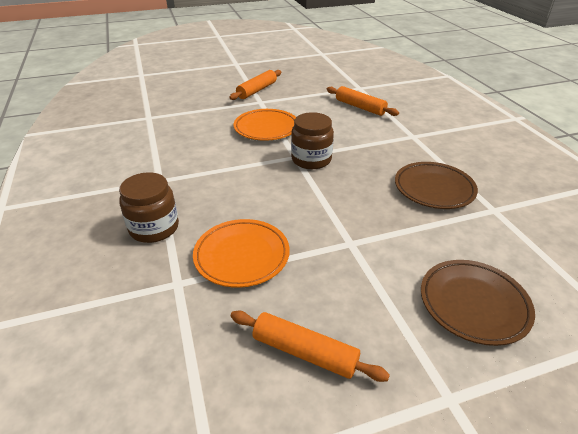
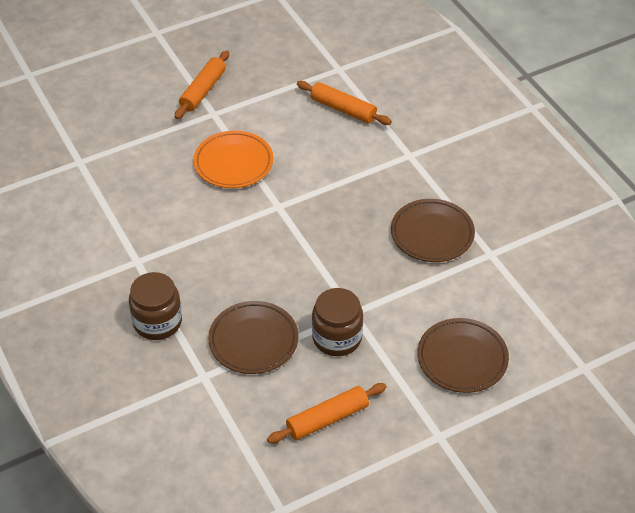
camera: 10 degrees left, 10 degrees up
orange plate [193,219,290,288] -> brown plate [208,301,298,374]
orange rolling pin [231,311,390,382] -> orange rolling pin turned 45 degrees counterclockwise [267,383,387,443]
brown jar [291,112,334,169] -> brown jar moved to [312,288,363,356]

